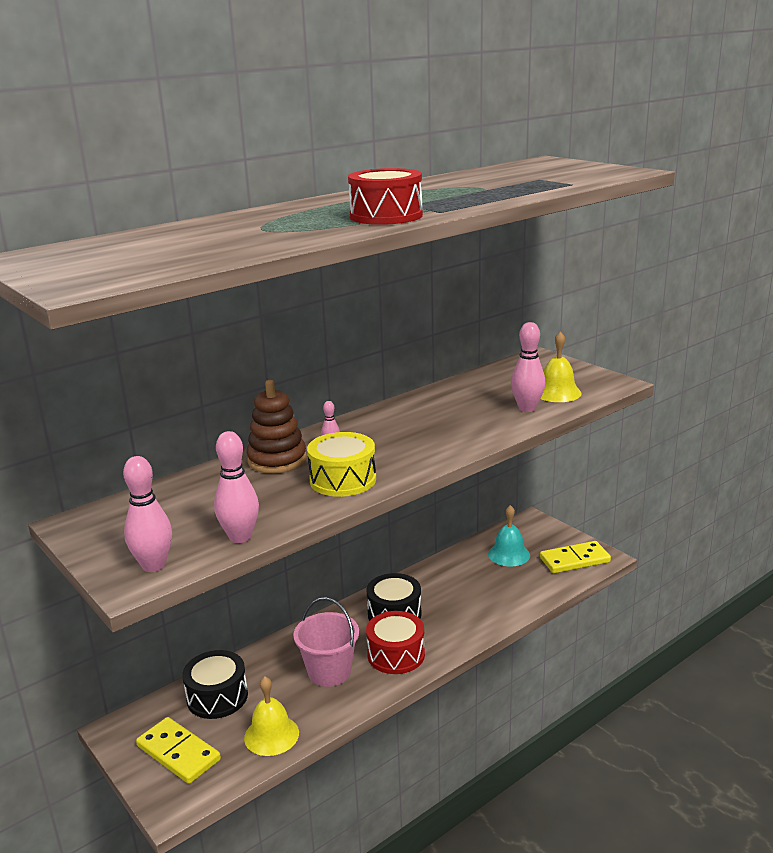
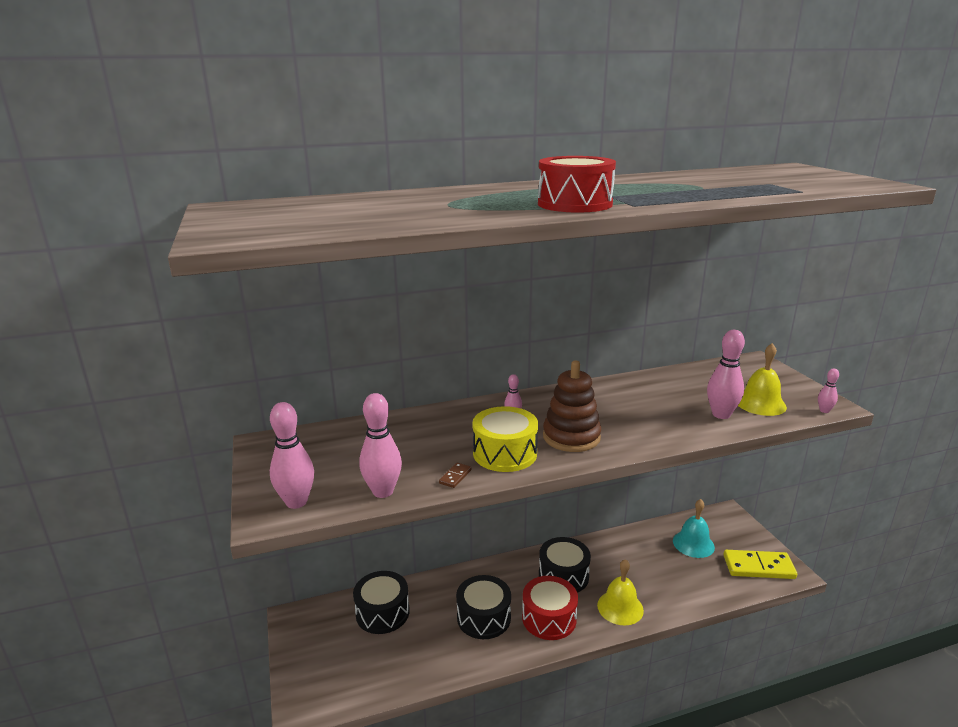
camera: 20 degrees right, 0 degrees up
yellow domino [136,717,221,784] -> none
yellow bell [244,676,299,756] -> yellow bell moved to [597,559,644,625]
brown stacking toy [247,380,307,473] -> brown stacking toy moved to [543,361,601,452]
pink bucket [293,597,359,687] -> black drum [456,575,511,639]
none -> brown domino [439,463,472,488]
none -> pink bowling pin [818,368,839,413]

